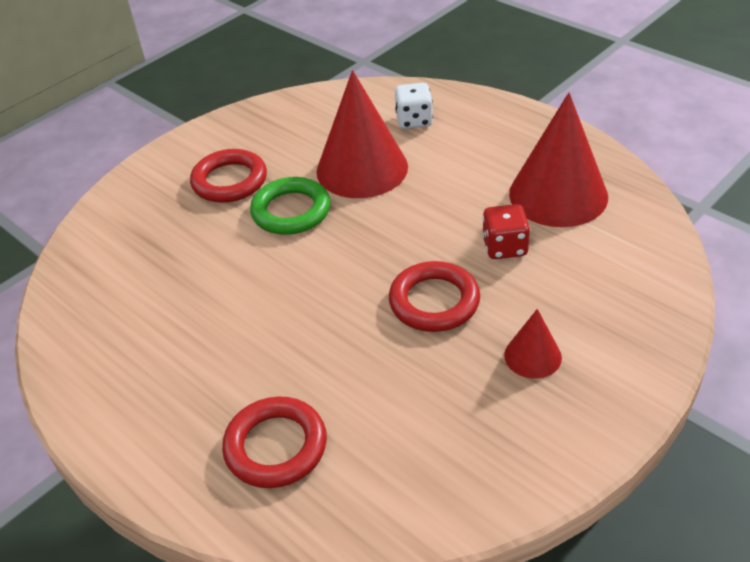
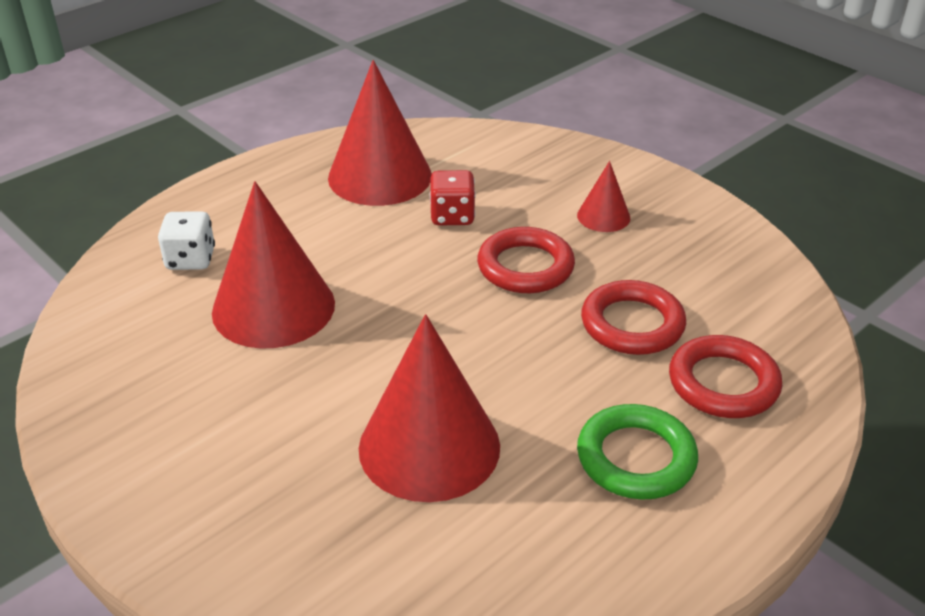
camera: 90 degrees left, 5 degrees down
red ring [190,149,267,203] -> red ring moved to [581,280,686,355]
green ring [250,177,331,235] -> green ring moved to [577,404,698,500]
none -> red cone [359,314,500,502]

